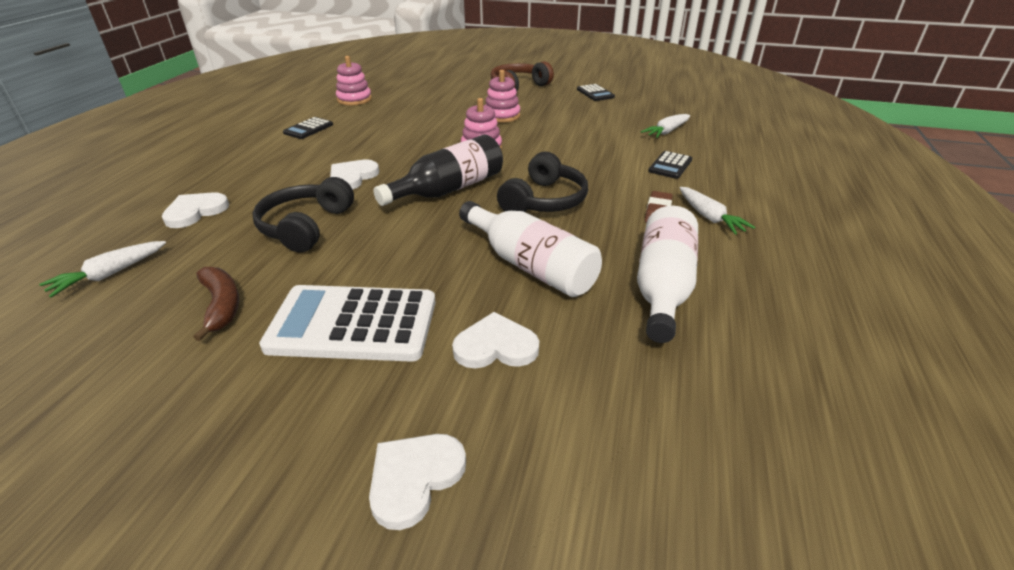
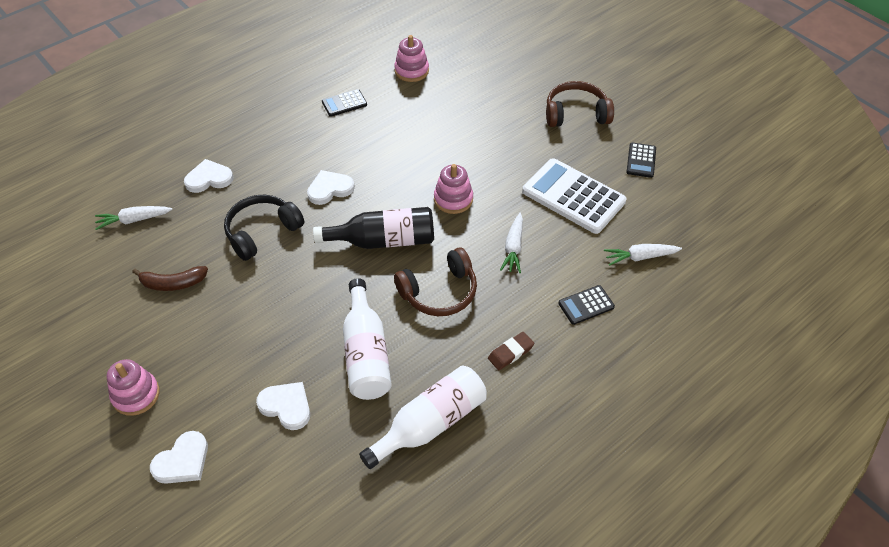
camera: 35 degrees right, 15 degrees up
brown banana [193,267,239,341] -> brown banana turned 75 degrees clockwise [132,266,208,291]
white calculator [259,285,436,362] -> white calculator moved to [522,158,626,234]
white heart [369,434,466,530] -> white heart turned 150 degrees clockwise [150,431,208,484]
pink stacking toy [485,70,520,123] -> pink stacking toy moved to [107,359,160,416]
black headphones [497,152,588,212] -> brown headphones [394,247,477,316]
white carrot [679,187,755,235] -> white carrot moved to [500,213,523,273]

